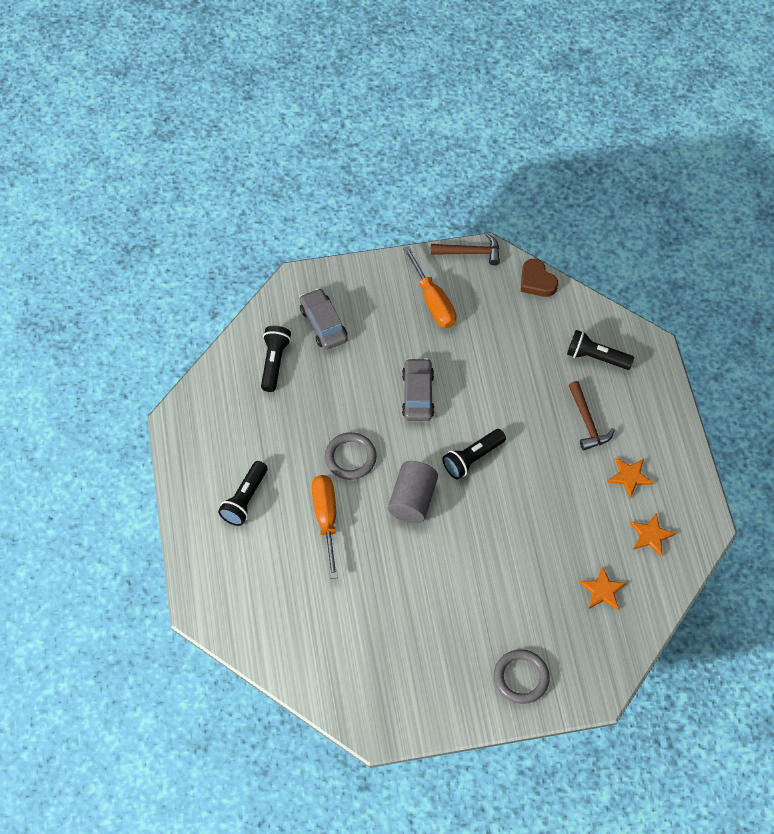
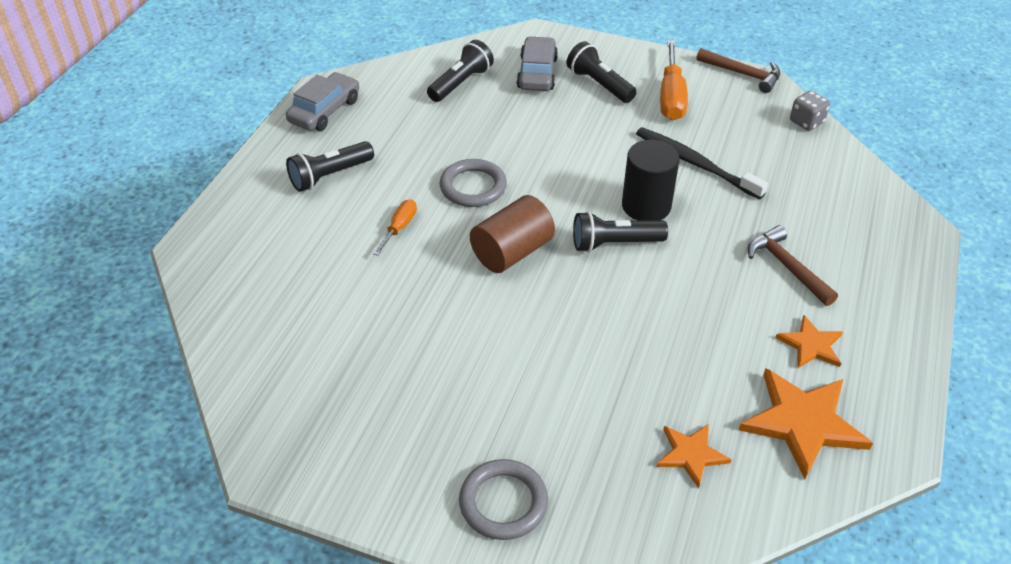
camera: 30 degrees right, 15 degrees down
orange screwdriver [312,475,338,579] -> orange screwdriver [373,199,417,255], size x0.55
grey cylinder [388,461,438,523] -> brown cylinder [470,195,555,273]
grey car [402,358,434,421] -> grey car moved to [286,72,359,131]
brown heart [521,259,558,297] -> grey dice [790,91,830,131]
black flashlight [567,330,634,370] -> black flashlight moved to [566,41,637,103]
brown hammer [568,381,615,450] -> brown hammer turned 135 degrees clockwise [748,225,838,306]
orange star [630,512,676,557] -> orange star [739,368,873,479], size x1.76
none -> black cylinder [622,140,680,221]
none -> black toothbrush [636,127,768,199]

